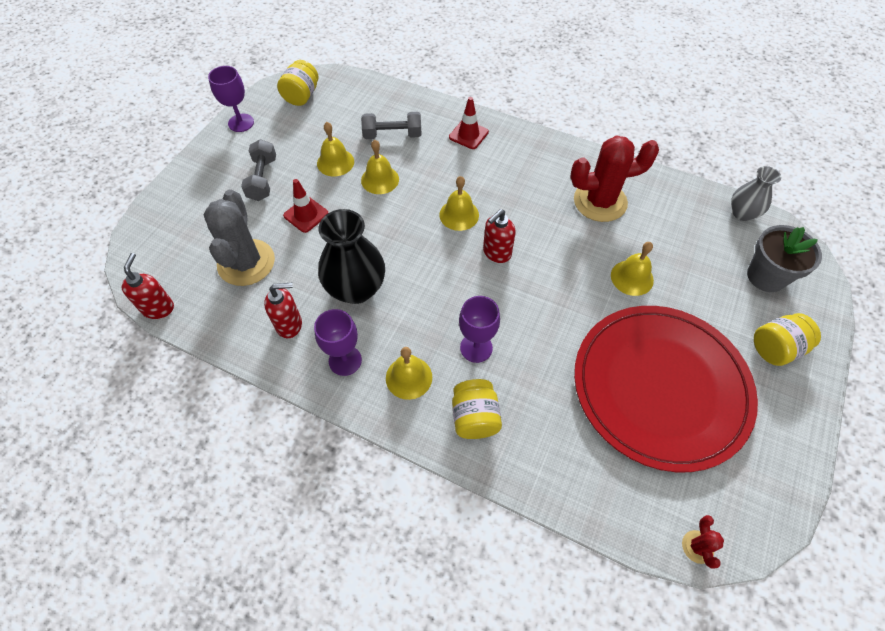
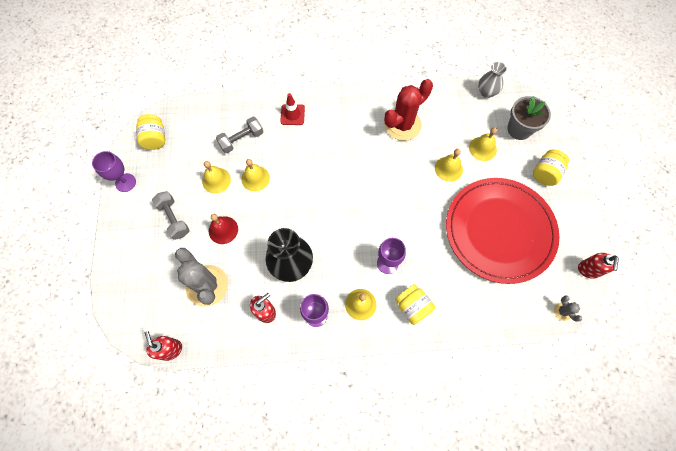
camera: 30 degrees left, 10 degrees up
red traffic cone [283,179,328,233] -> red bell [209,214,238,244]
yellow bell [440,176,479,231] -> yellow bell moved to [469,127,497,161]
red soap dispenser [483,209,516,263] -> red soap dispenser moved to [578,253,619,279]
red cactus [682,515,724,568] -> grey cactus [554,295,582,322]

